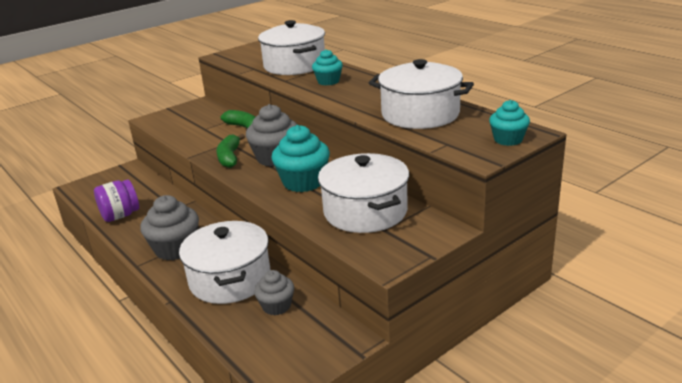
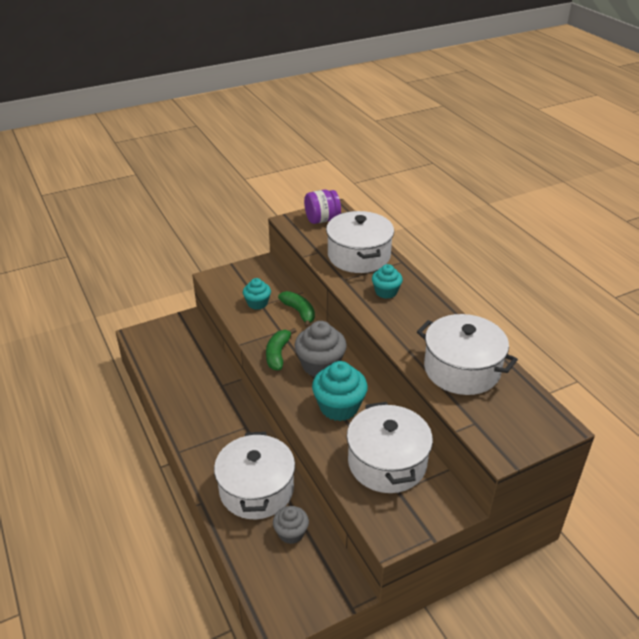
camera: 10 degrees right, 10 degrees up
purple jar [94,179,139,222] -> purple jar moved to [304,190,341,224]
grey cupcake [140,195,199,261] -> none
turquoise cupcake [489,100,530,146] -> turquoise cupcake moved to [243,278,271,310]

